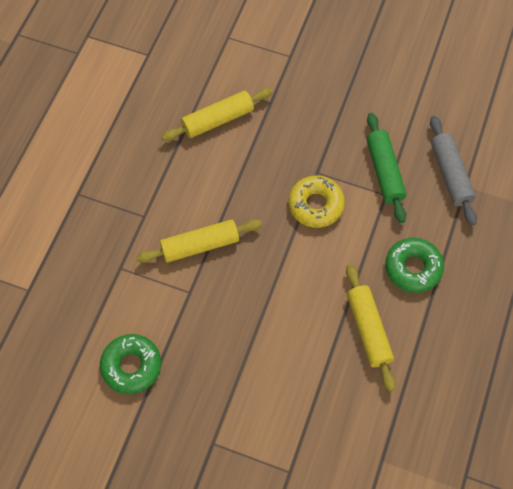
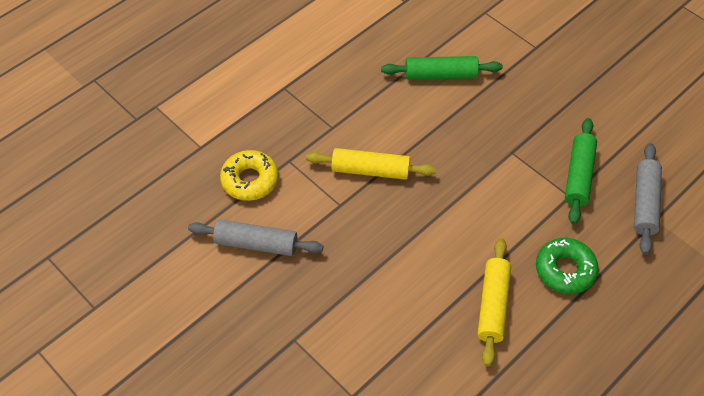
camera: 25 degrees right, 10 degrees down
green donut [100,334,161,394] -> grey rolling pin [188,219,323,256]
yellow rolling pin [161,88,273,141] -> green rolling pin [381,56,503,80]
yellow donut [289,176,345,228] -> yellow donut moved to [220,150,279,201]

